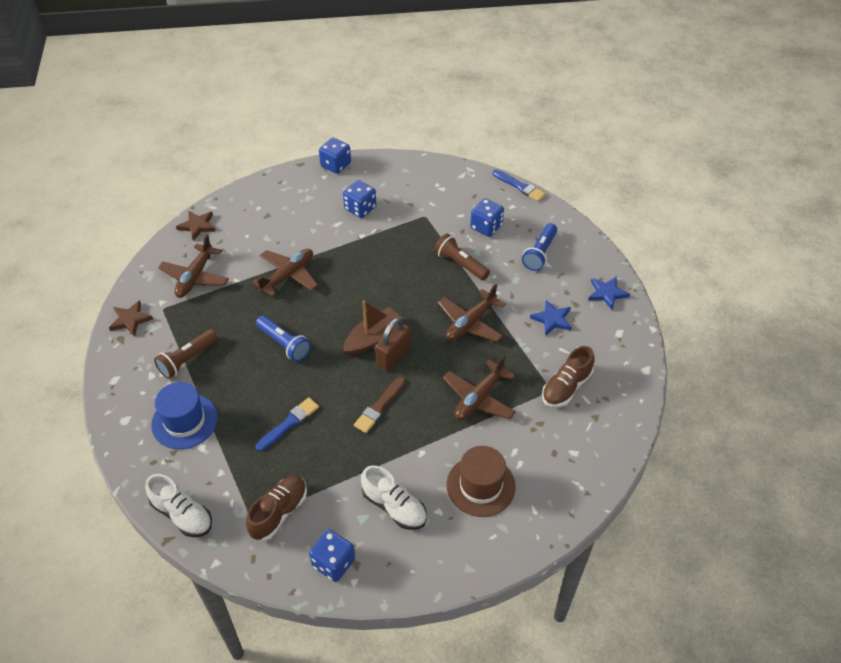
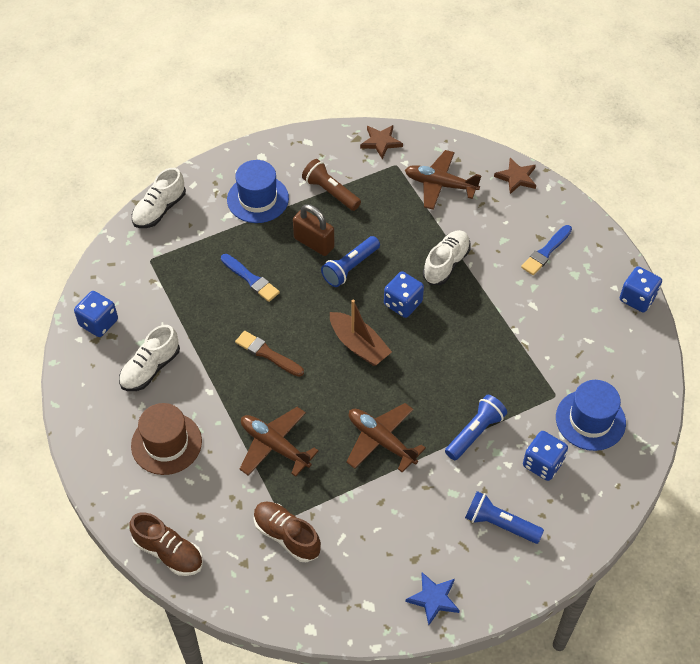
camera: 90 degrees right, 5 degrees up
brown shoe [246,475,307,541] -> brown shoe moved to [129,512,203,576]
brown plane [252,249,318,297] -> white shoe [423,230,471,285]
blue dice [343,180,376,218] -> blue dice moved to [384,271,424,318]
brown padlock [375,318,412,371] -> brown padlock moved to [293,204,335,256]
brown flashlight [434,234,490,280] -> blue flashlight [445,395,507,460]
blue brush [493,169,546,201] -> blue brush moved to [521,225,572,275]
blue star [530,300,572,335] -> none
none -> blue hat [556,380,626,451]

